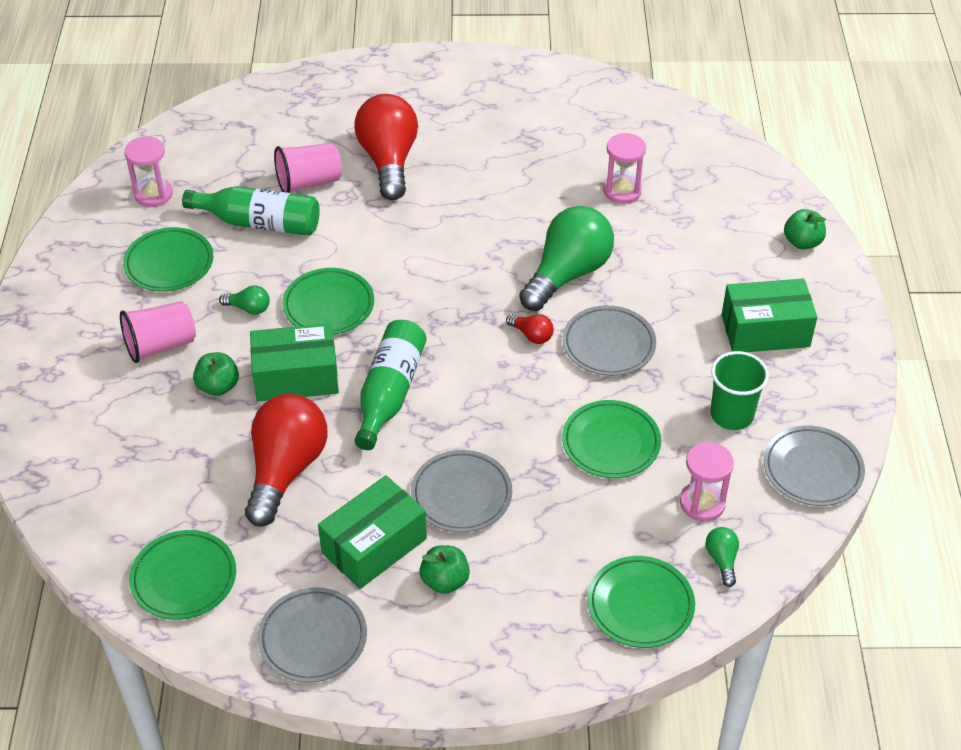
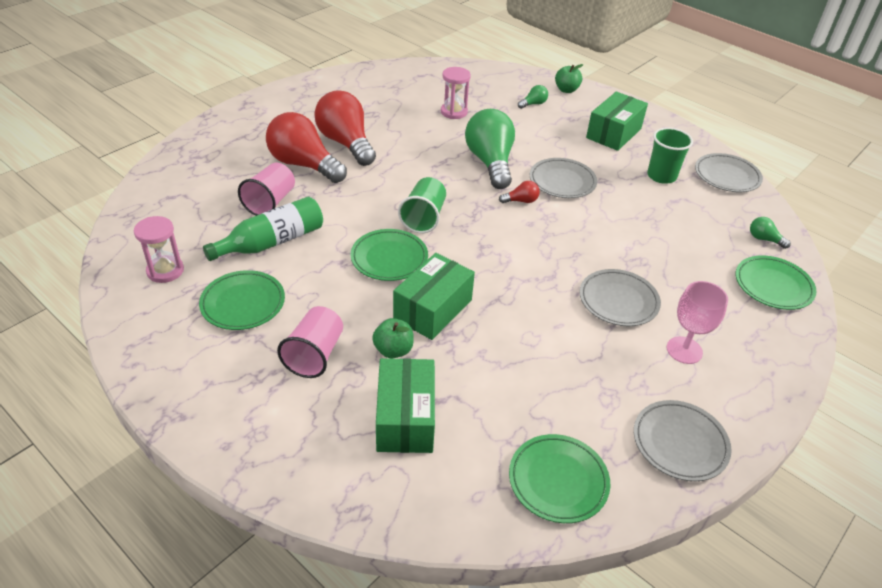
camera: 50 degrees left, 5 degrees down
green light bulb [219,285,270,315] -> green light bulb moved to [518,85,548,109]
red light bulb [245,394,327,527] -> red light bulb moved to [314,90,376,166]
green box [318,475,427,589] -> green box moved to [376,358,435,453]
green bottle [354,320,427,450] -> none
green apple [420,545,470,594] -> pink goblet [667,281,728,364]
green plate [562,400,661,478] -> none
pink hourglass [680,442,734,521] -> none
none -> green cup [398,177,446,233]

